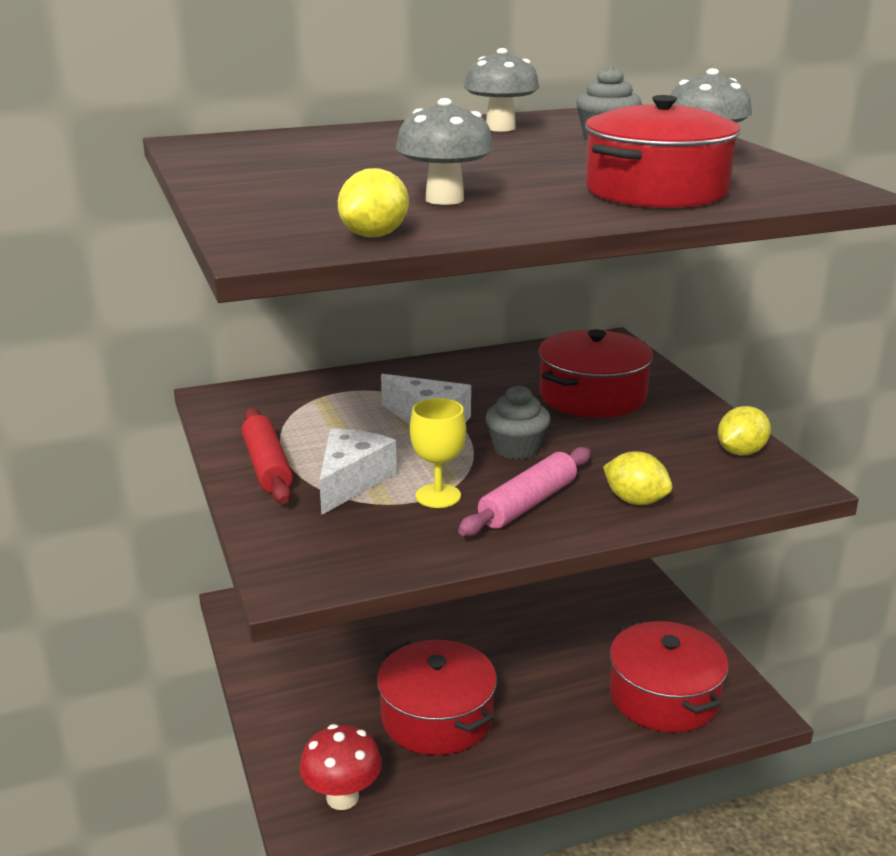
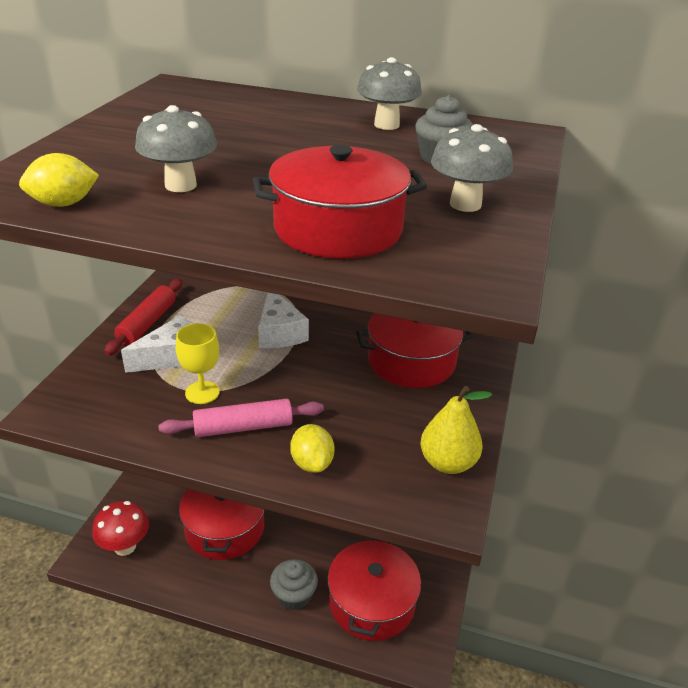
camera: 35 degrees right, 10 degrees up
grey cupcake [485,385,550,460] -> grey cupcake moved to [270,559,318,610]
yellow lemon [718,406,771,455] -> yellow pear [421,386,492,474]

